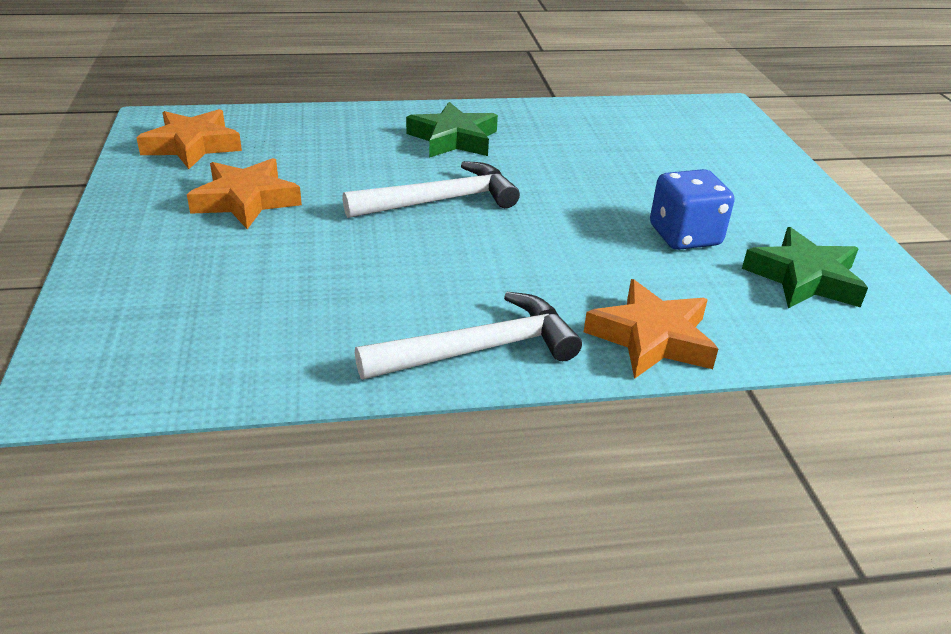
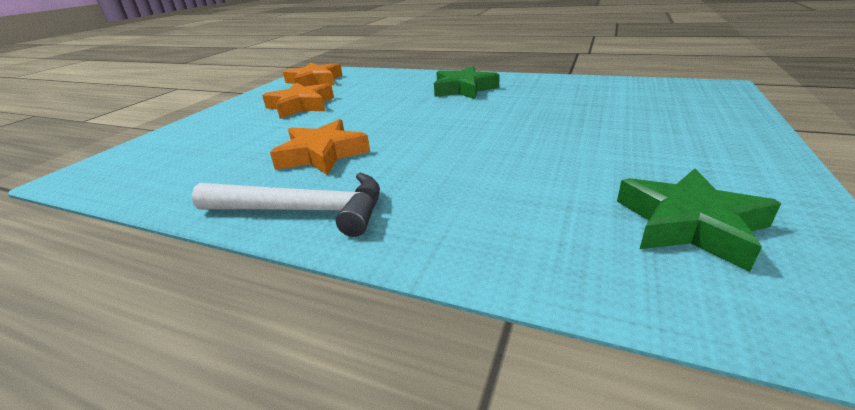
camera: 35 degrees right, 5 degrees down
white hammer [342,161,520,218] -> none
orange star [584,279,718,379] -> orange star moved to [270,119,370,175]
blue dice [650,169,734,250] -> none

